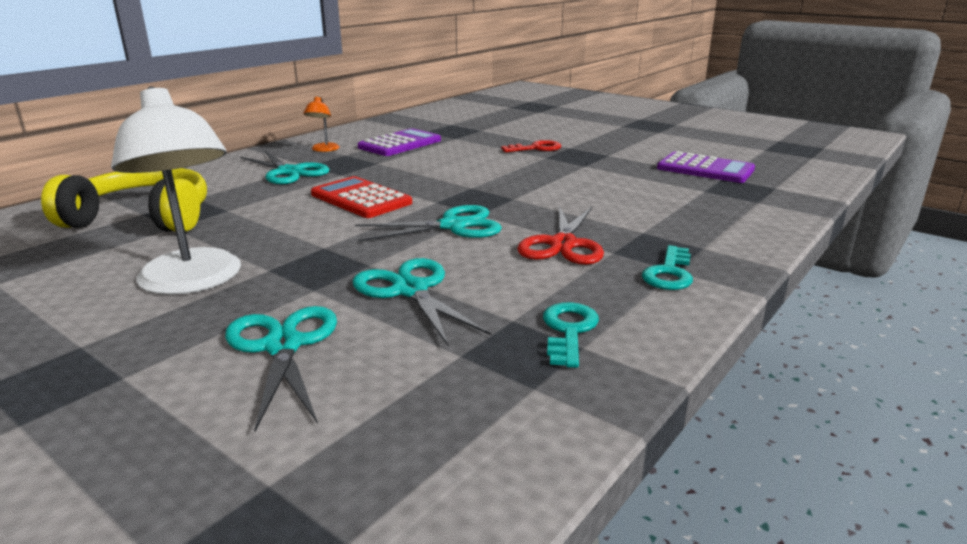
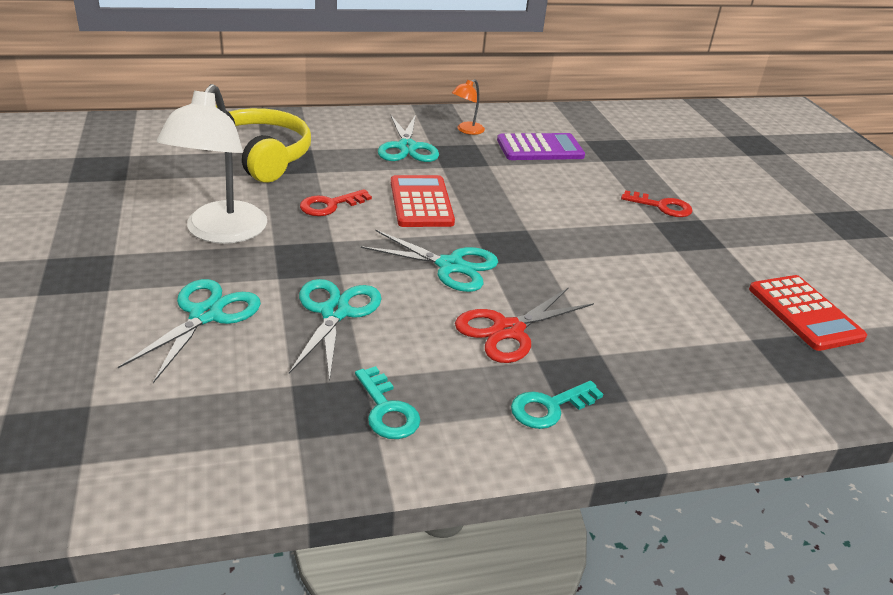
camera: 35 degrees right, 10 degrees up
turquoise key [543,302,599,368] -> turquoise key turned 105 degrees clockwise [355,366,421,439]
purple calculator [657,151,755,183] -> red calculator [749,275,867,351]
none -> red key [300,189,372,216]

